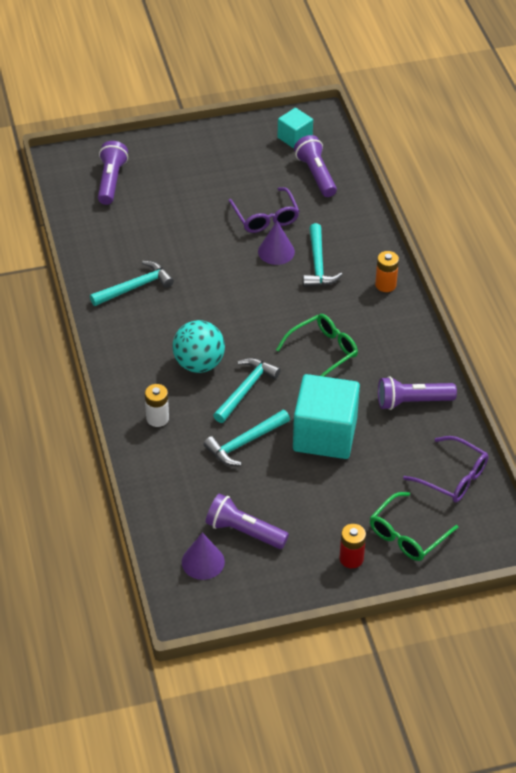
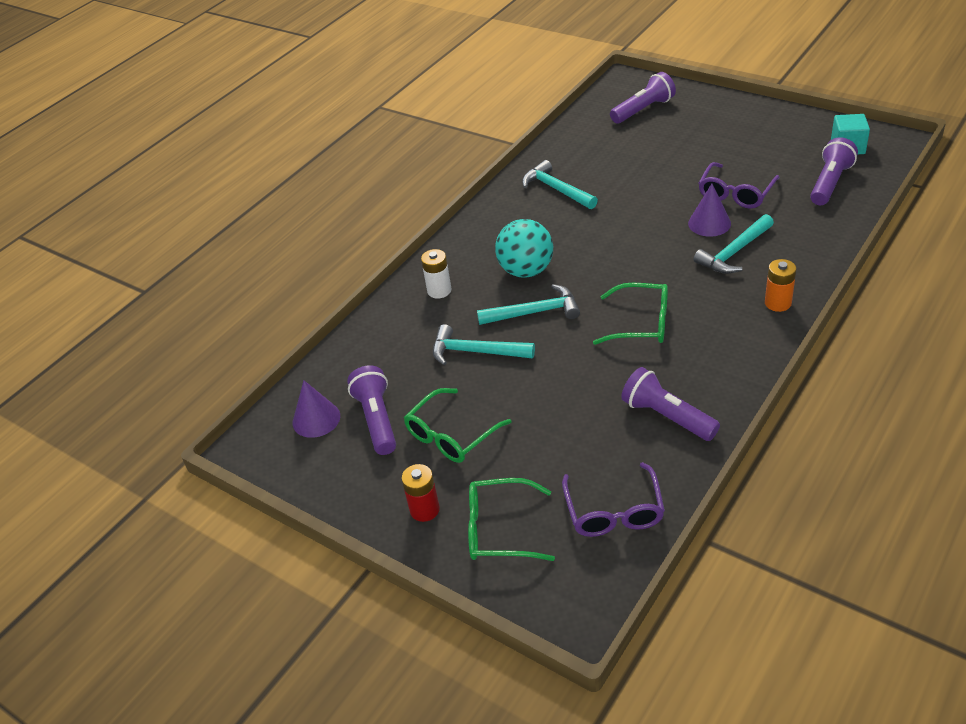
camera: 55 degrees right, 5 degrees down
turquoise hammer [90,261,174,306] -> turquoise hammer turned 150 degrees counterclockwise [522,160,598,209]
turquoise cube [293,374,360,459] -> none
none -> green glasses [404,388,511,463]

